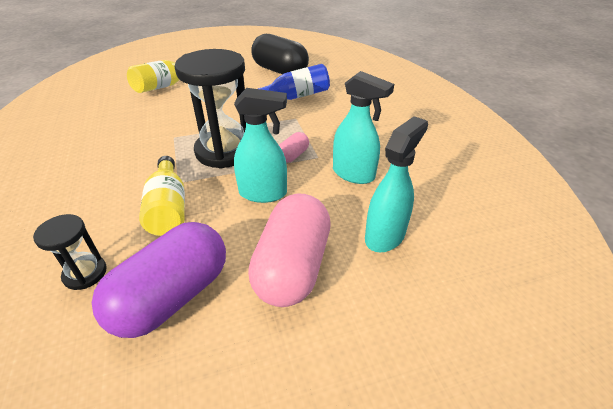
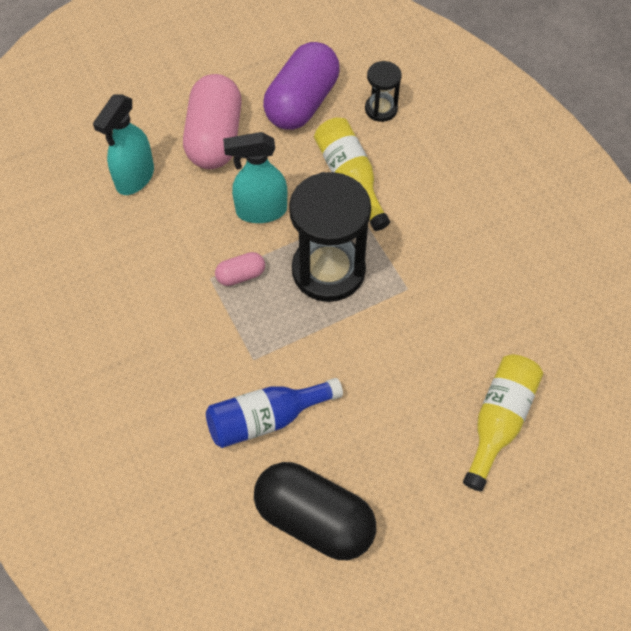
camera: 170 degrees right, 20 degrees up
pink capsule [279,132,309,163] -> pink capsule turned 45 degrees clockwise [215,252,265,286]
turquoise spray bottle [333,71,394,184] -> none

